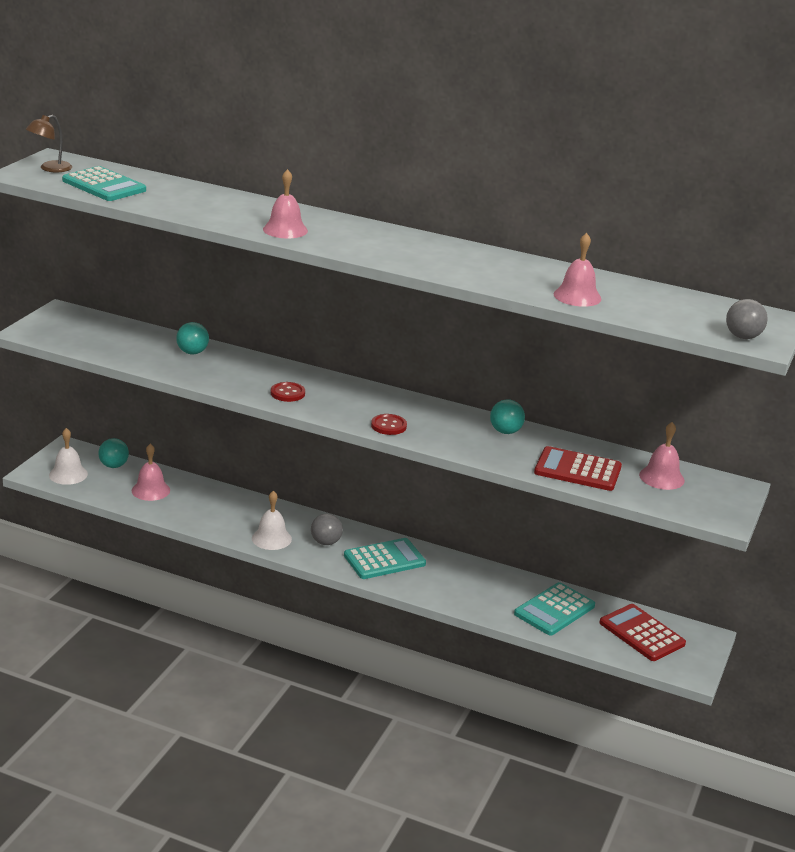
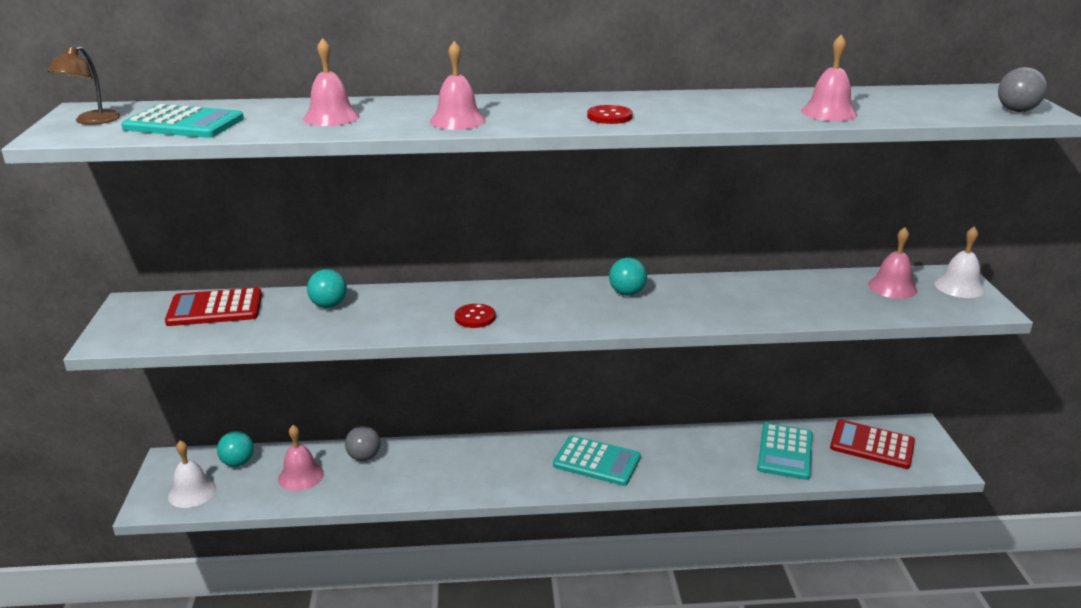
camera: 25 degrees left, 0 degrees up
white bell [252,491,292,550] -> white bell moved to [934,227,985,298]
grey ball [311,513,343,545] -> grey ball moved to [345,426,380,461]
turquoise calculator [344,538,426,579] -> turquoise calculator turned 75 degrees clockwise [553,435,641,486]
red button [371,414,407,435] -> red button moved to [587,105,633,124]
turquoise ball [490,399,525,434] -> turquoise ball moved to [609,258,647,295]
red calculator [534,446,622,491] -> red calculator moved to [165,287,262,326]
none -> pink bell [303,38,359,126]

